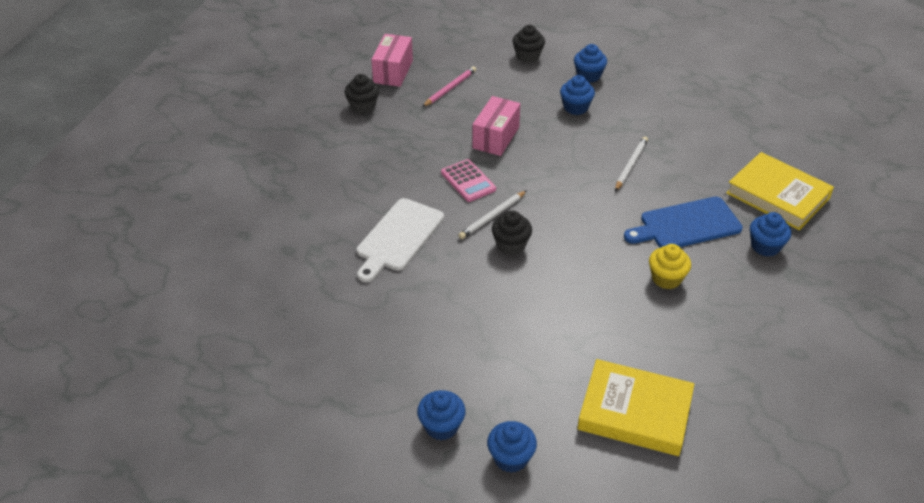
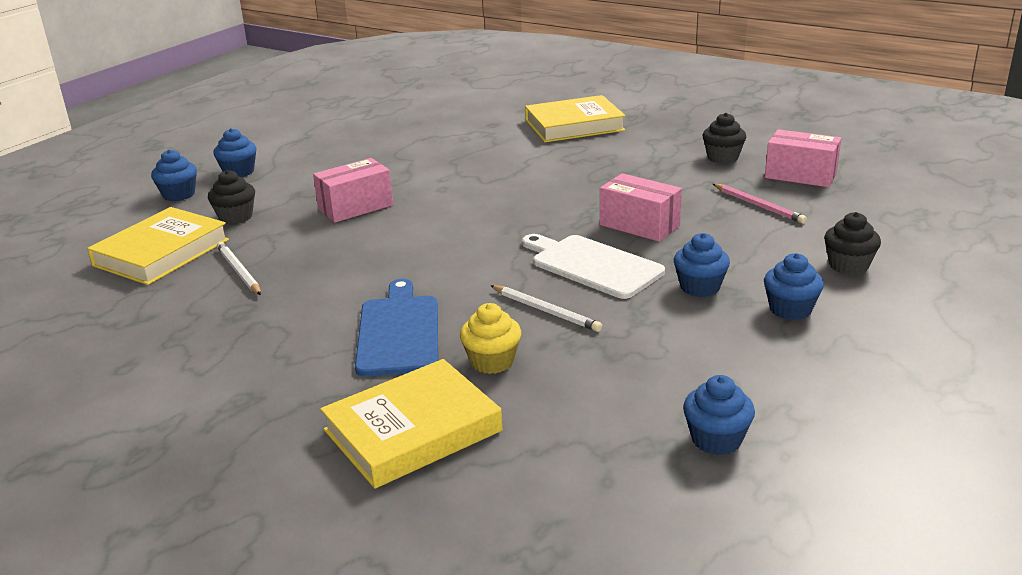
camera: 105 degrees right, 15 degrees down
white cutting board [357,198,444,282] -> white cutting board moved to [522,234,665,299]
pink calculator [441,159,496,202] -> none
white pencil [458,190,527,239] -> white pencil moved to [217,242,261,295]
black cupcake [492,211,532,255] -> black cupcake moved to [208,170,255,225]
yellow cupcake [649,244,691,289] -> yellow cupcake moved to [460,303,521,374]
blue cupcake [750,212,791,257] -> blue cupcake moved to [683,375,755,455]
none -> pink box [313,158,393,223]
none -> yellow book [525,95,625,142]

